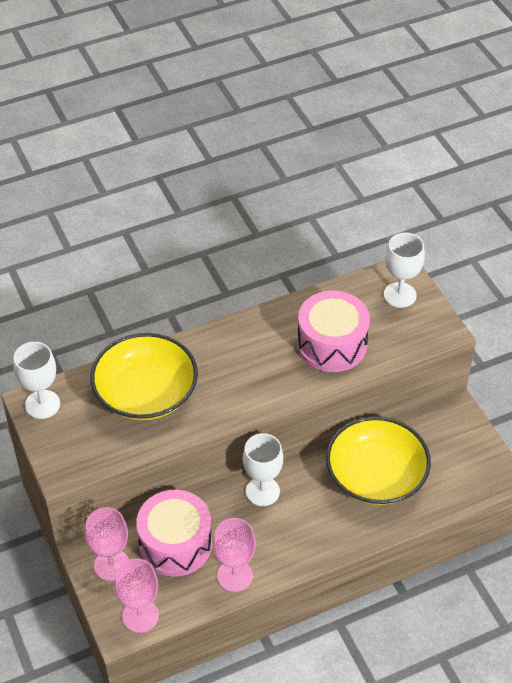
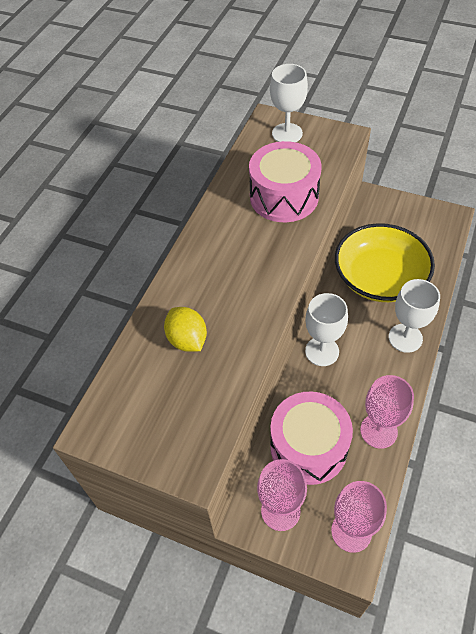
camera: 40 degrees left, 5 degrees up
white goblet [13,342,60,419] -> white goblet moved to [389,279,440,353]
yellow bowl [90,333,198,420] -> yellow lemon [164,307,207,352]

